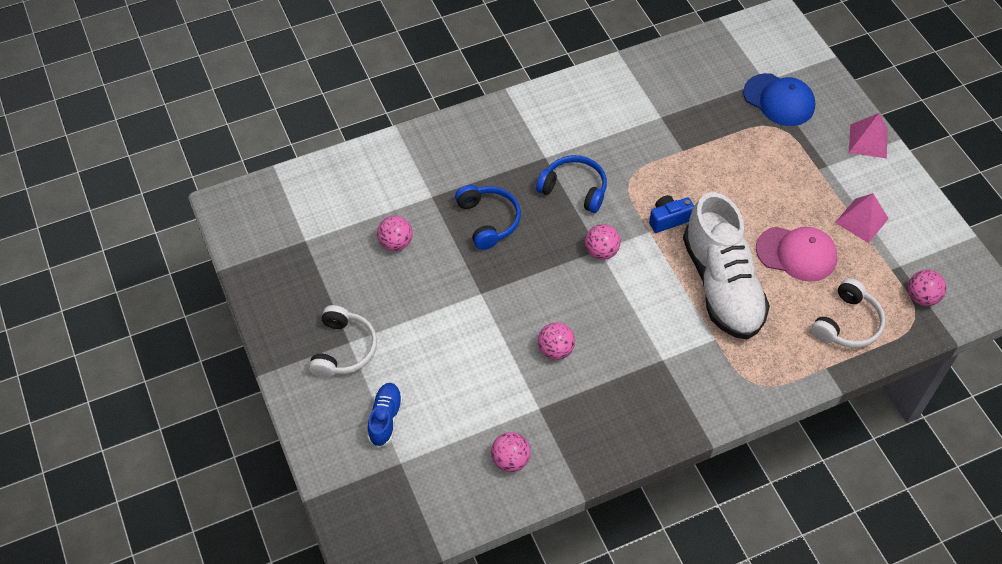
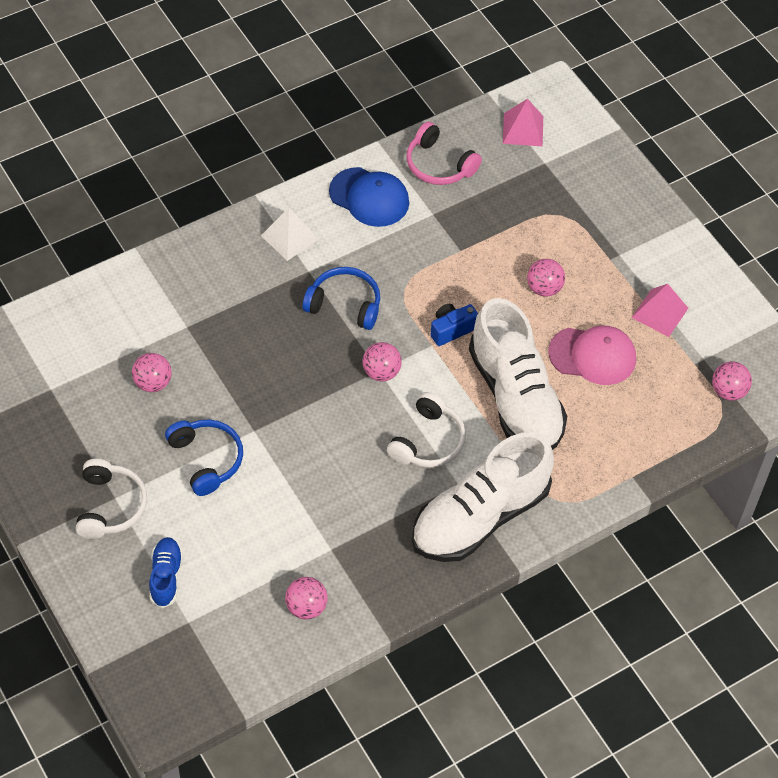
camera: 10 degrees left, 0 degrees up
blue headphones [455,185,521,250] -> blue headphones moved to [165,419,243,496]
pink ball [538,322,575,360] -> pink ball moved to [527,259,565,297]
blue cap [743,73,815,126] -> blue cap moved to [329,167,409,227]
white headphones [811,278,886,348] -> white headphones moved to [387,392,466,467]
pink pyramid [849,113,888,158] -> pink pyramid moved to [503,99,543,147]
none -> white pyramid [261,207,319,261]
none -> pink headphones [406,122,482,185]
none -> white shoe [412,432,554,562]

